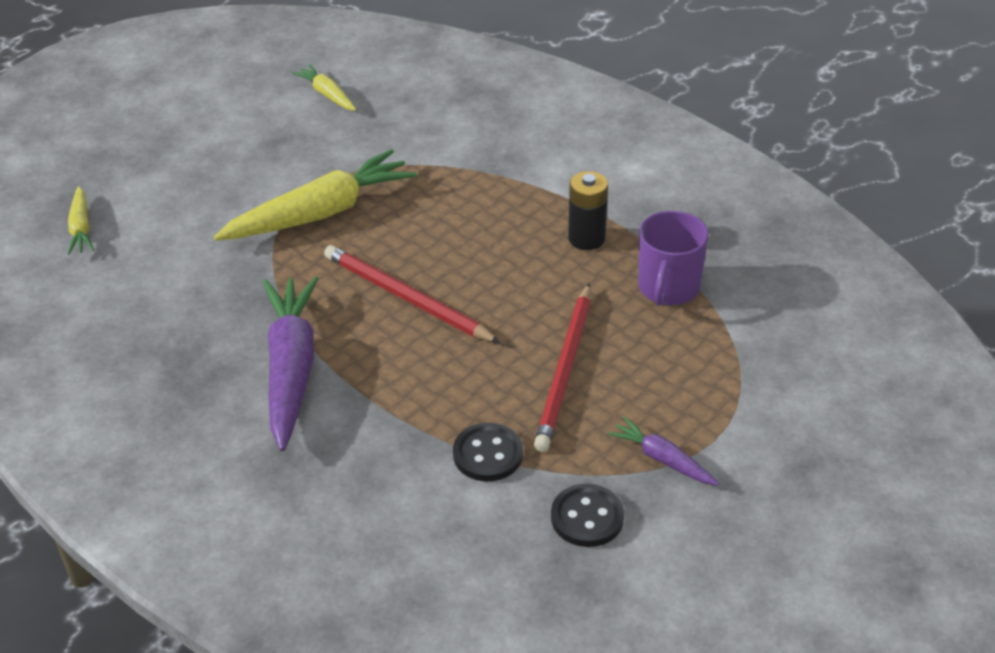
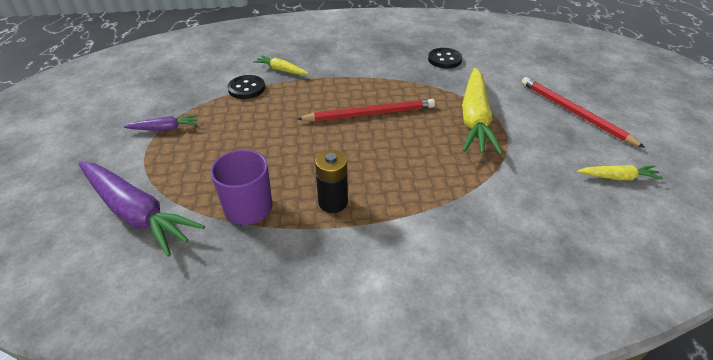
camera: 130 degrees right, 0 degrees up
yellow carrot [68,186,94,255] -> yellow carrot moved to [253,55,309,75]
purple carrot [263,276,319,451] -> purple carrot moved to [79,162,205,257]
red pencil [534,283,591,452] -> red pencil moved to [521,77,645,148]
black button [551,484,624,547] -> black button moved to [428,48,462,69]

